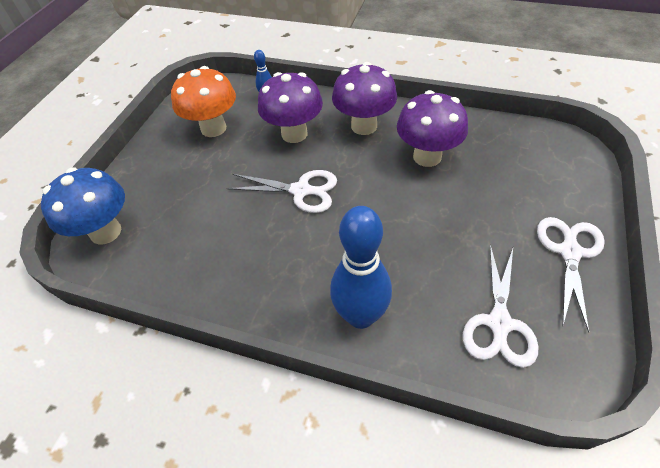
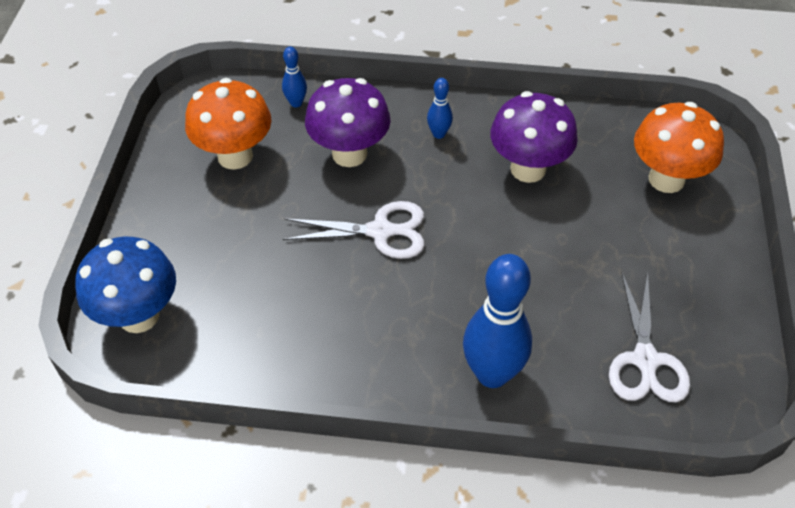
camera: 15 degrees left, 0 degrees up
purple mushroom [332,62,397,135] -> blue bowling pin [427,78,453,139]
white scissors [537,217,605,333] -> none
none -> orange mushroom [634,102,724,193]

